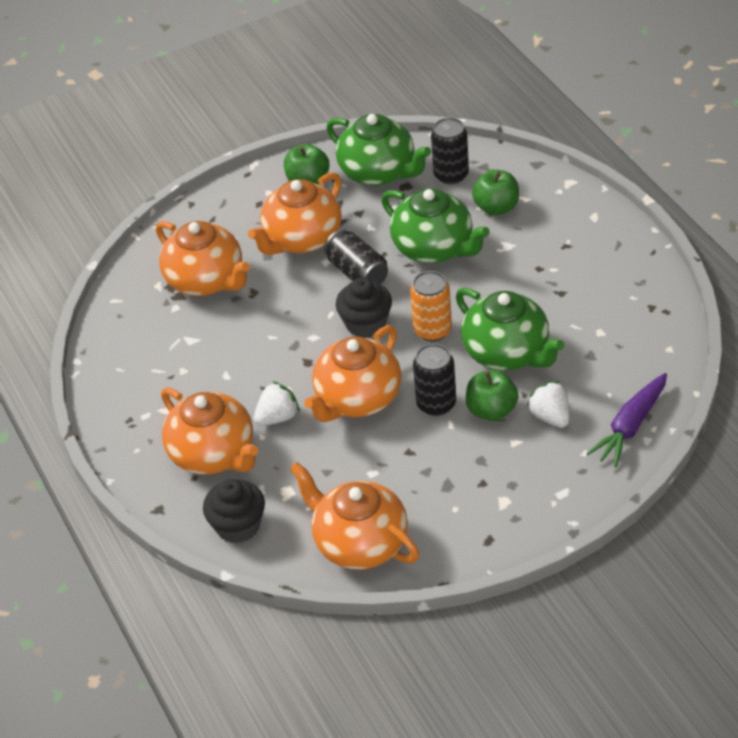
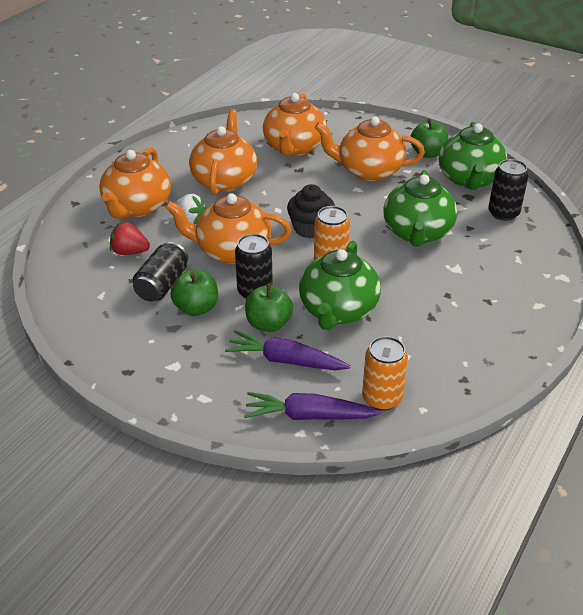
camera: 55 degrees right, 5 degrees down
black cupcake [203,479,265,543] -> none
orange teapot [290,462,419,570] -> orange teapot moved to [189,109,257,195]
black can [324,229,388,284] -> black can moved to [133,242,188,302]
green apple [472,169,519,216] -> green apple moved to [171,270,218,316]
white strawberry [526,381,569,428] -> purple carrot [225,330,351,370]
none -> red strawberry [110,221,150,255]
none -> orange can [362,336,408,411]

